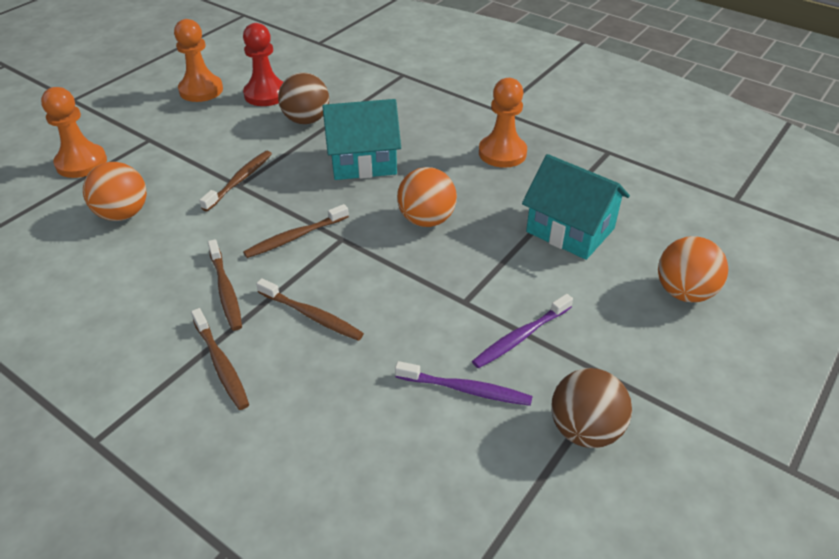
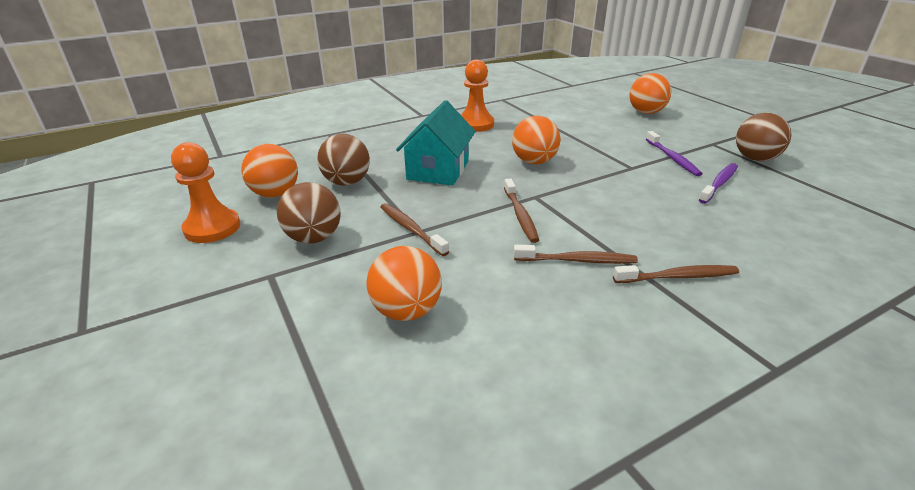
camera: 65 degrees left, 10 degrees down
orange pawn [41,87,107,178] -> none
red pawn [243,23,283,106] -> orange ball [241,144,298,198]
brown toothbrush [256,278,364,341] -> none
turquoise house [522,154,630,260] -> none
none -> brown ball [277,182,340,244]

